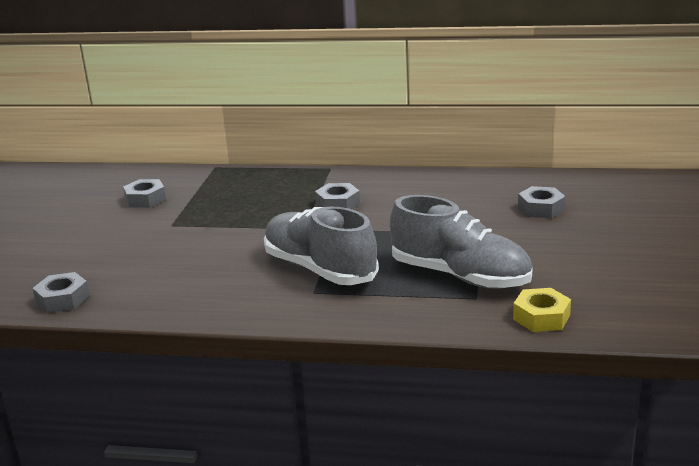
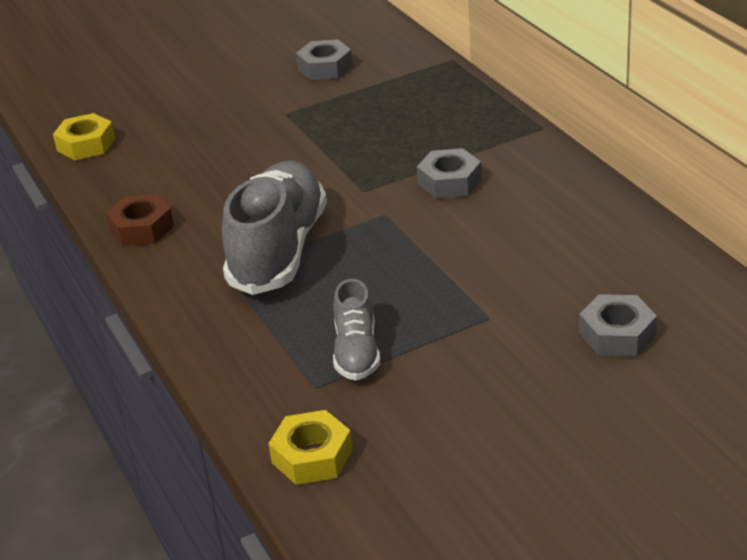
camera: 55 degrees right, 10 degrees up
grey nut [32,272,90,313] -> yellow nut [53,113,115,160]
grey shoe [390,195,532,289] -> grey shoe [333,279,380,380], size x0.52
none -> brown nut [106,194,174,246]

